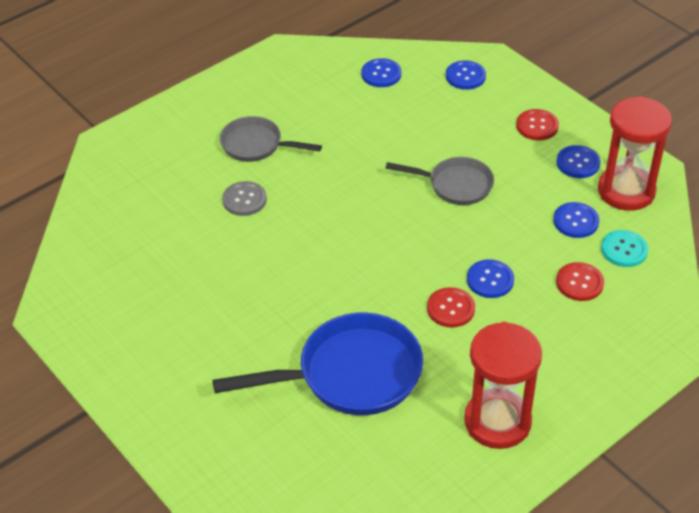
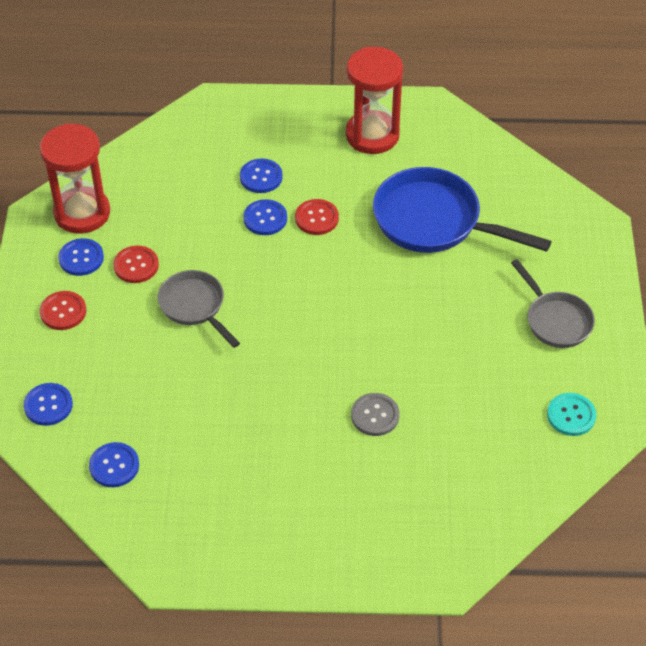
camera: 140 degrees left, 5 degrees up
grey pan [220,116,322,162] -> grey pan moved to [511,259,595,348]
blue button [553,202,599,238] -> blue button moved to [240,159,283,193]
red button [556,262,604,301] -> red button moved to [113,245,159,283]
turquoise button [601,230,648,267] -> turquoise button moved to [547,393,596,436]

